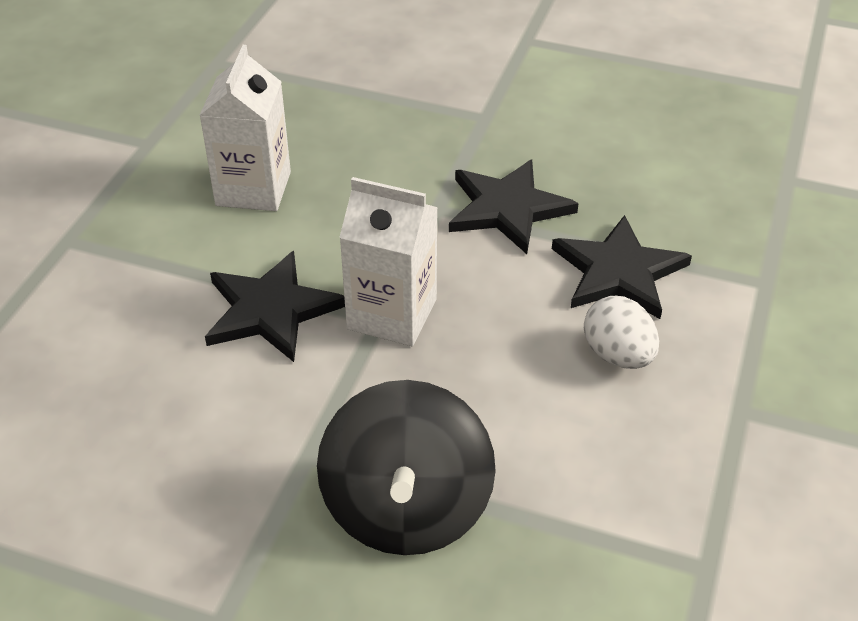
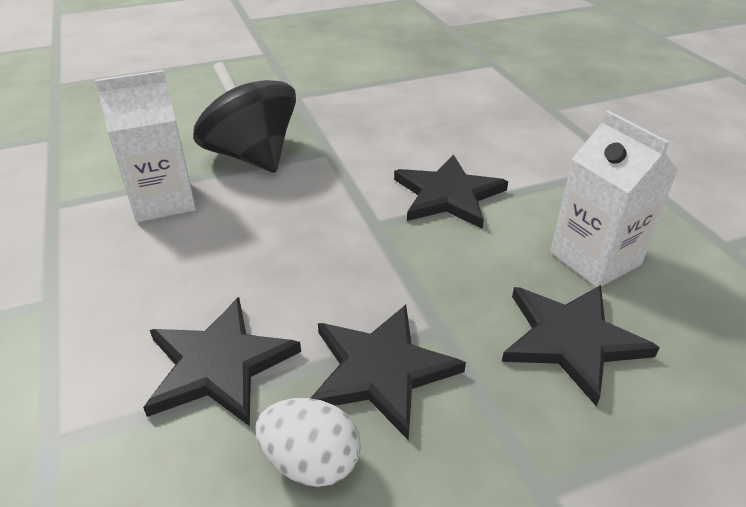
camera: 140 degrees right, 5 degrees down
white carton [339,177,438,346] -> white carton moved to [95,70,196,222]
white egg [584,296,659,369] -> white egg moved to [255,398,361,487]
none -> black star [502,285,660,406]

